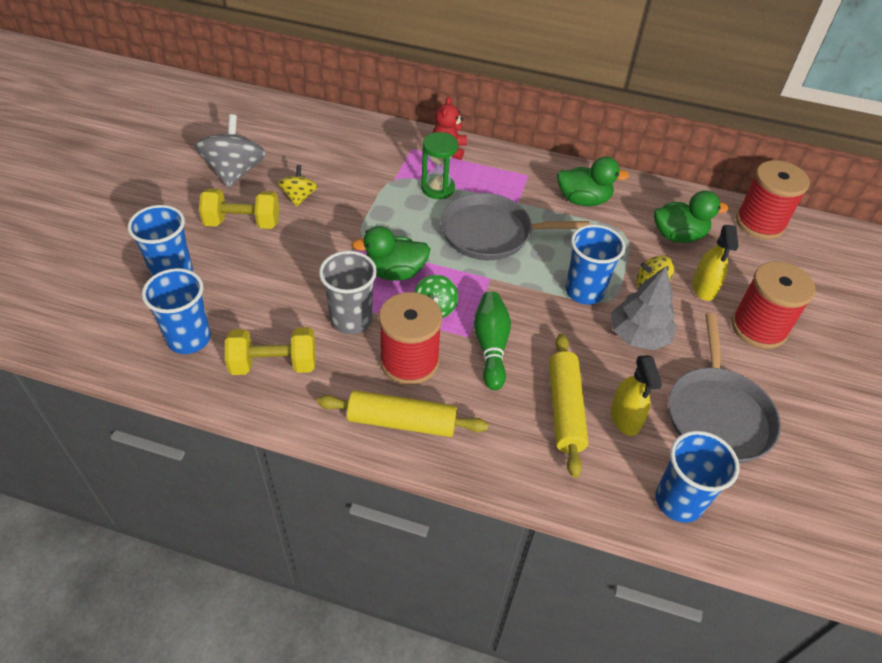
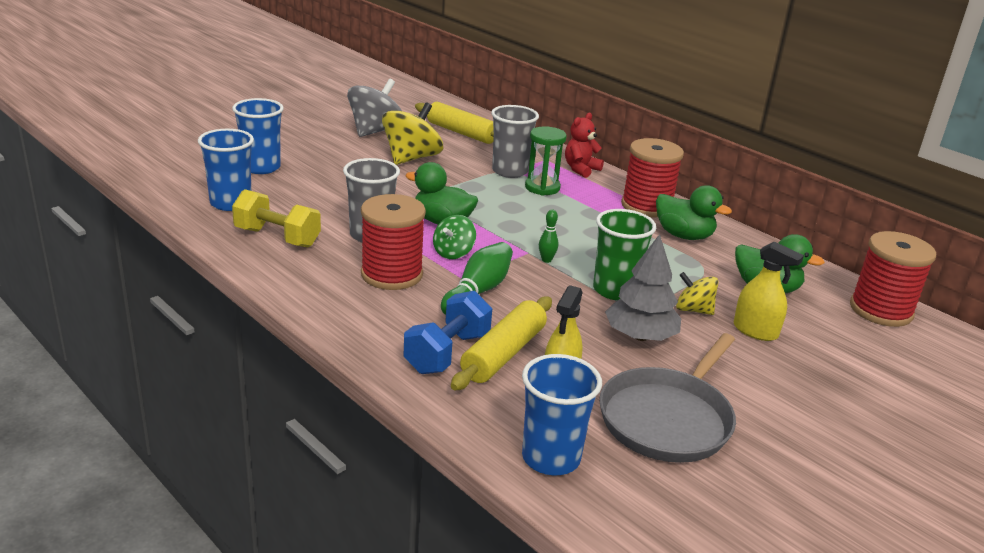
camera: 30 degrees right, 20 degrees down
yellow dumbbell [199,189,279,229] -> none
yellow spinning top [278,165,318,207] -> yellow spinning top [382,103,443,165], size x1.77
yellow rolling pin [317,390,488,437] -> yellow rolling pin moved to [415,102,494,144]
grey pan [441,193,590,260] -> none
blue cup [565,224,626,305] -> green cup [593,209,656,300]
yellow spray bottle [692,225,739,301] -> yellow spray bottle turned 90 degrees counterclockwise [734,242,804,341]
red spool [731,261,815,349] -> red spool moved to [621,138,684,218]
none -> blue dumbbell [404,291,492,374]
none -> grey cup [491,105,539,178]
none -> green bowling pin [539,209,558,263]

